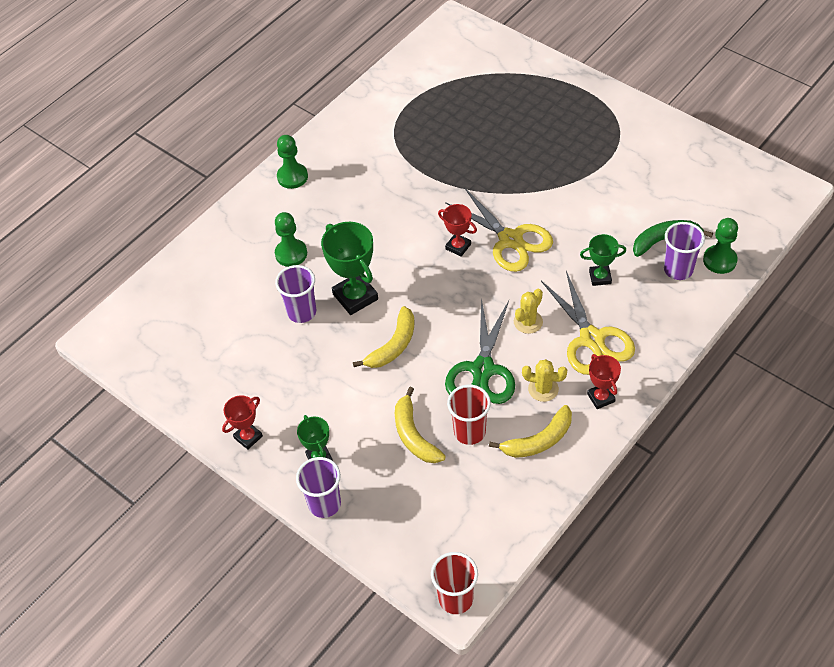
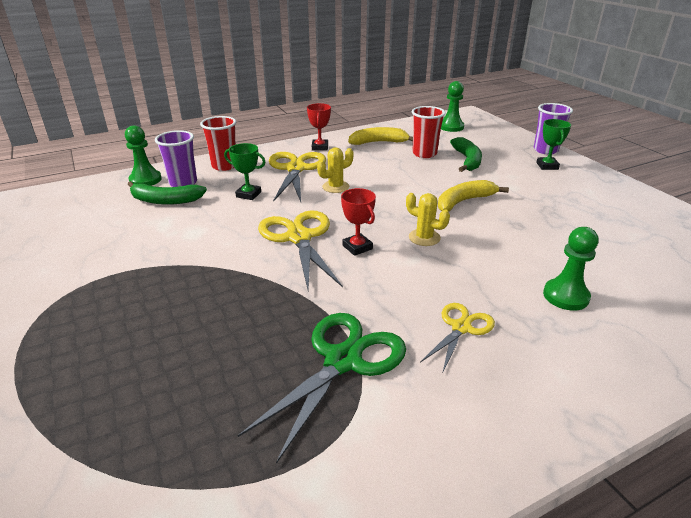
camera: 160 degrees left, 20 degrees down
red trophy [222,395,263,450] -> none
purple cup [275,265,316,323] -> none
green pawn [277,135,308,189] -> green pawn moved to [441,81,464,132]
green trophy [321,222,378,315] -> none
yellow banana [395,387,446,463] -> green banana [450,137,482,172]
red cup [431,552,478,614] -> red cup moved to [200,116,236,171]
green scissors [445,298,515,404] -> green scissors moved to [238,313,406,464]
yellow cactus [522,359,567,402] -> yellow cactus moved to [406,193,450,246]
none -> yellow scissors [420,303,495,374]

